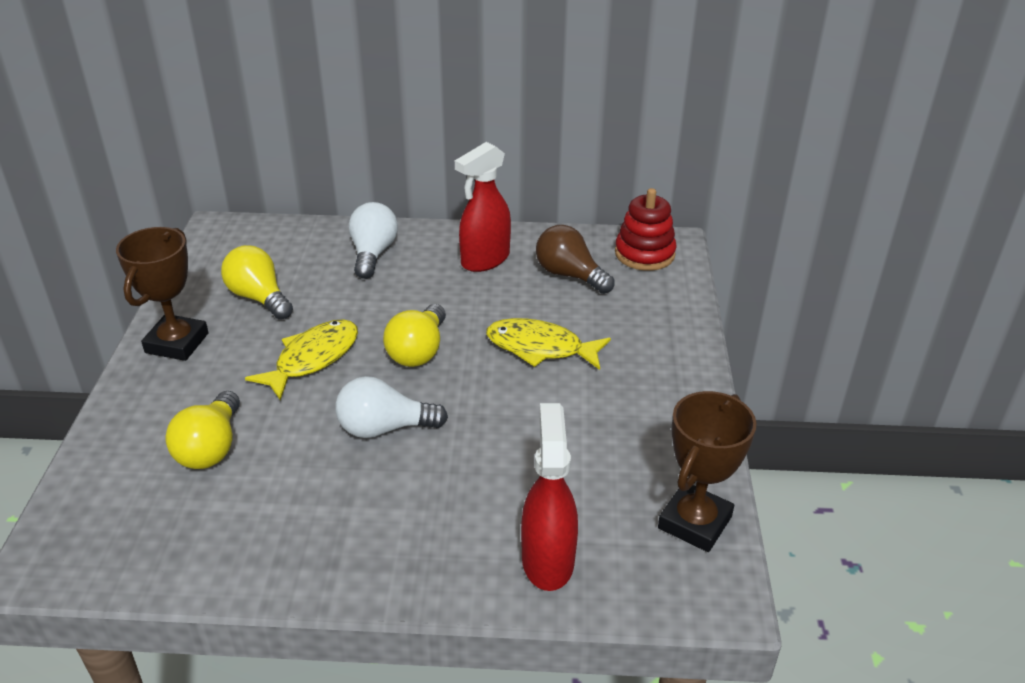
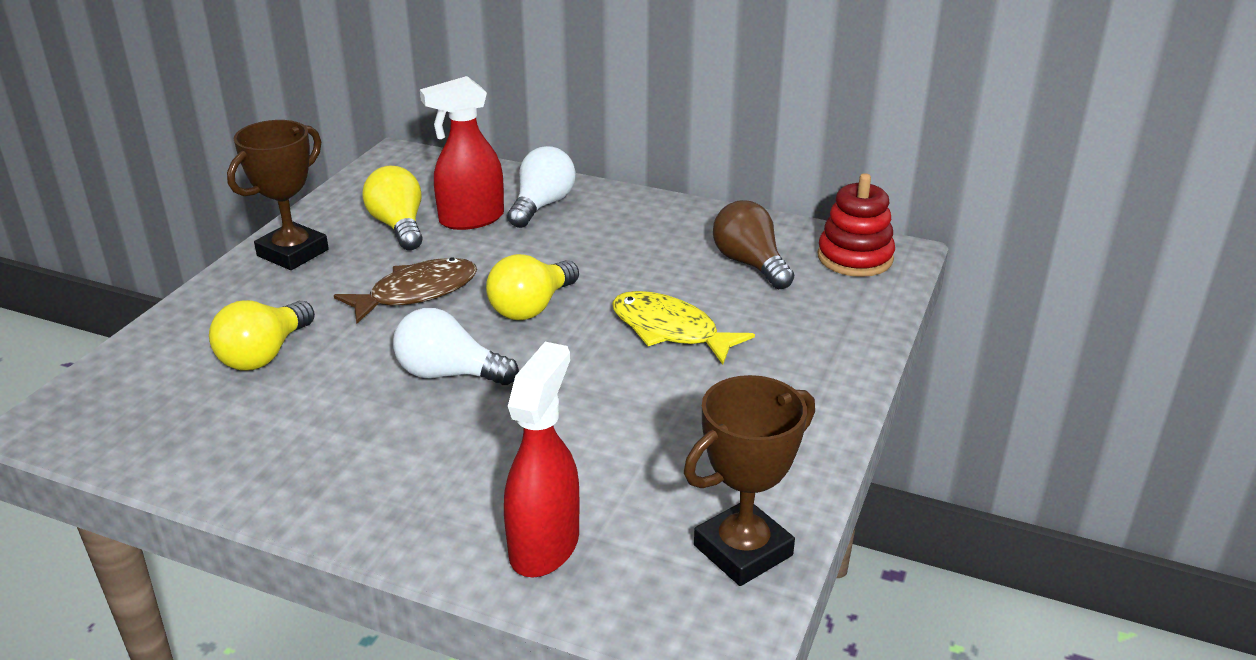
camera: 20 degrees right, 5 degrees down
yellow fish [245,319,358,400] -> brown fish [334,257,477,324]
red spray bottle [455,142,511,272] -> red spray bottle moved to [420,76,504,230]

